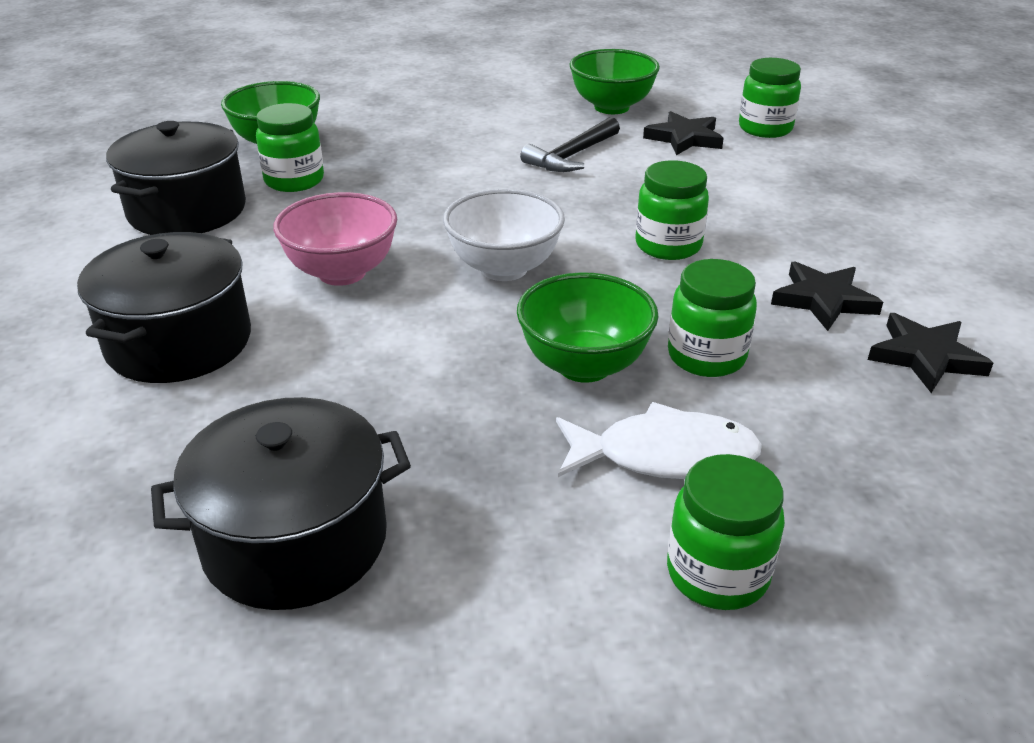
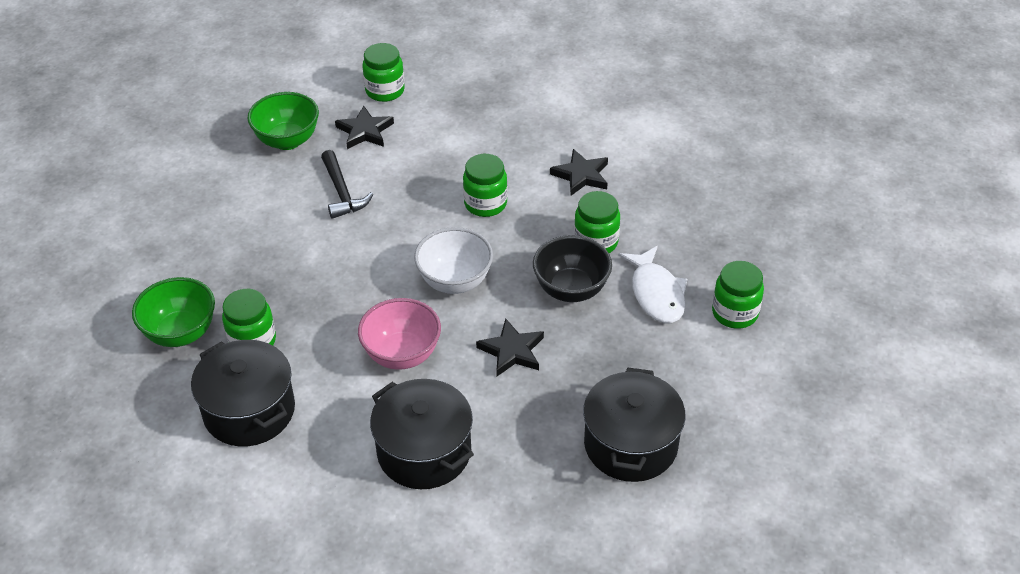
camera: 60 degrees left, 10 degrees up
green bowl [517,272,659,383] -> black bowl [533,235,612,302]
white fish [556,402,762,479] -> white fish turned 135 degrees clockwise [618,246,687,323]
black star [868,313,993,393] -> black star moved to [476,318,544,376]

